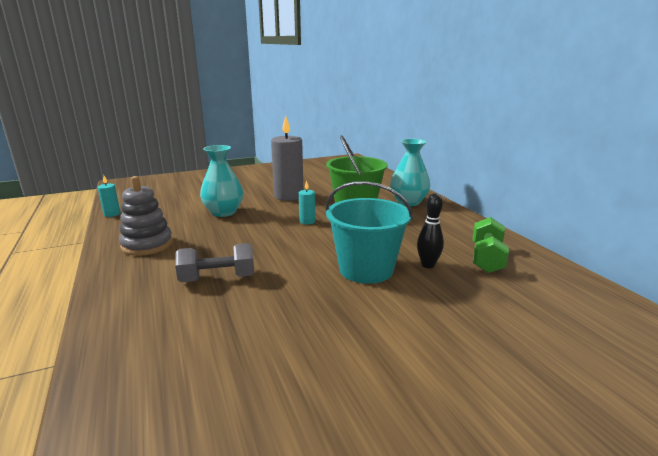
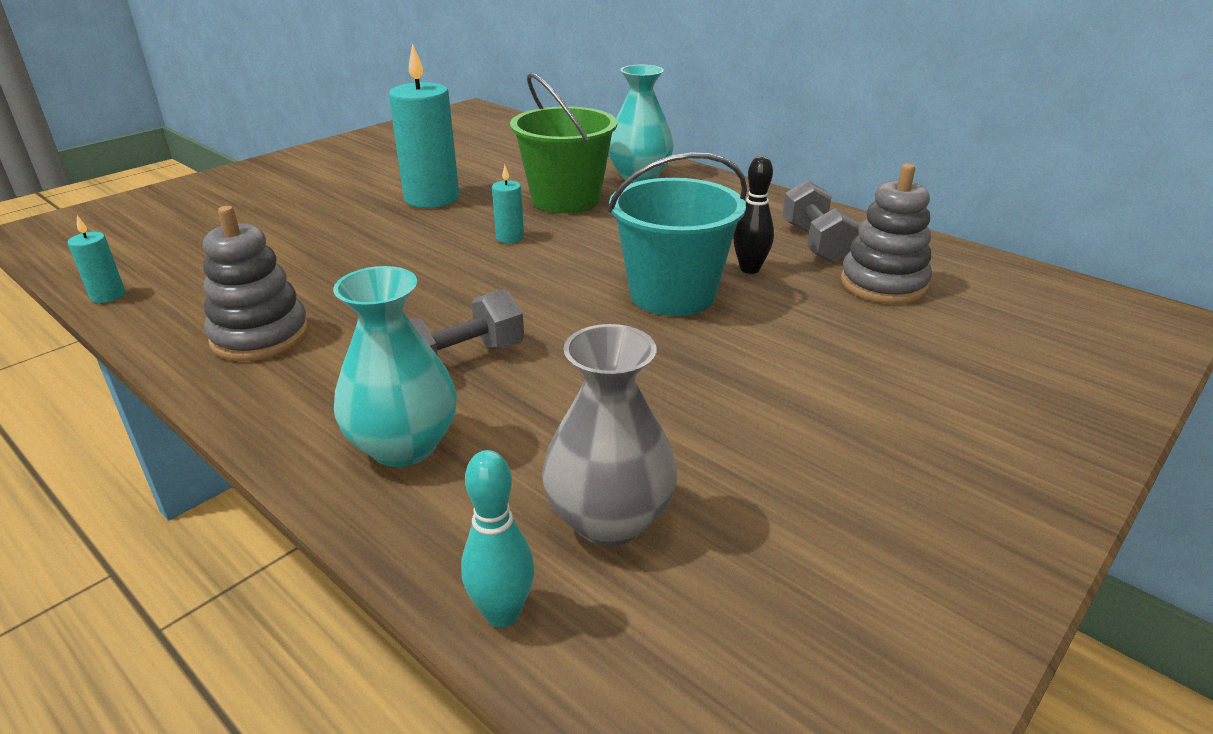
camera: 25 degrees left, 10 degrees up
turquoise vase [200,145,243,217] -> turquoise vase moved to [333,266,457,467]
grey candle [271,115,303,201] -> turquoise candle [389,43,459,208]
green dumbbell [473,217,509,273] -> grey dumbbell [782,180,860,263]
none -> turquoise bowling pin [461,450,535,628]
none -> grey vase [542,324,677,546]
none -> grey stacking toy [841,163,932,304]

